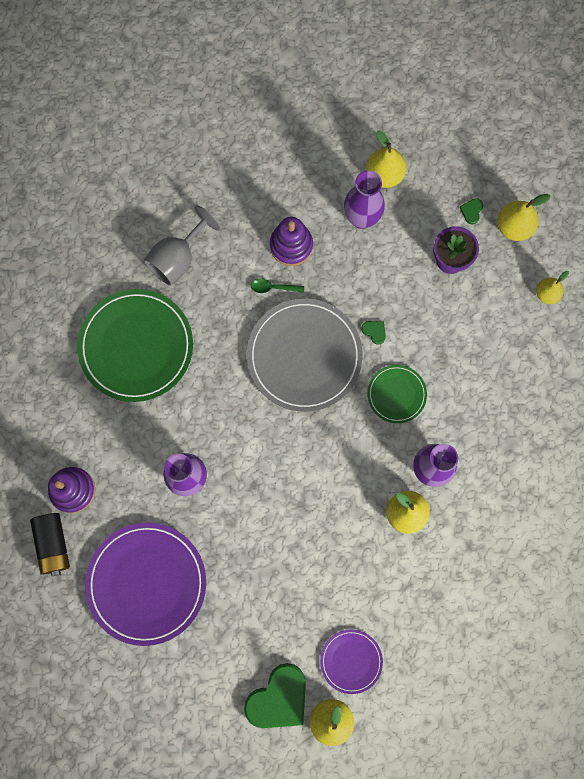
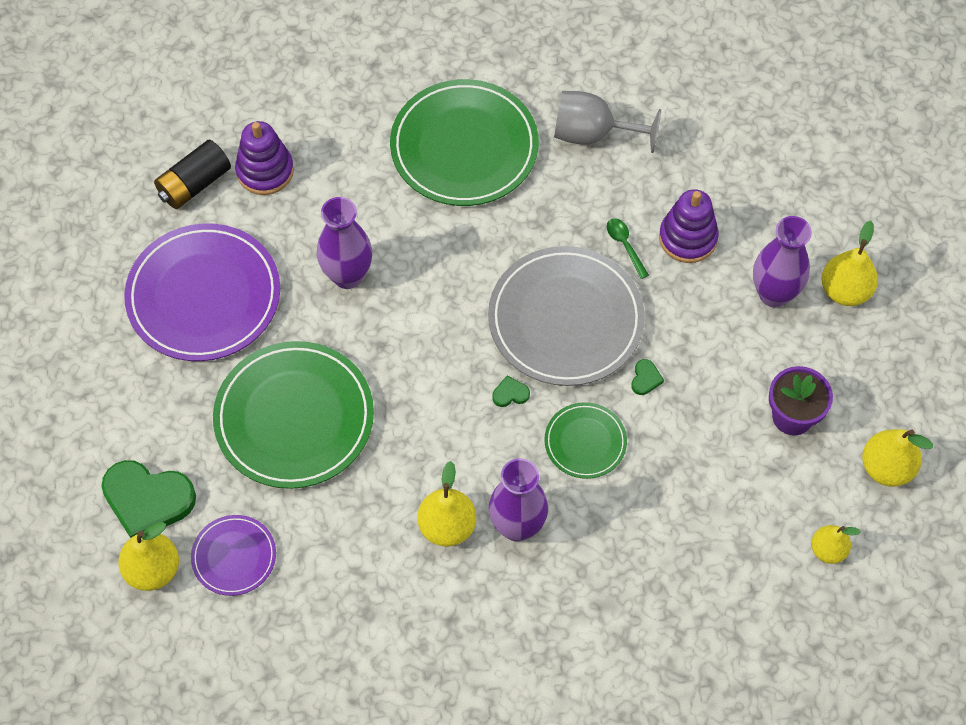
camera: 60 degrees right, 15 degrees down
green heart [460,198,483,225] -> green heart moved to [492,376,530,407]
none -> green plate [213,341,374,489]

